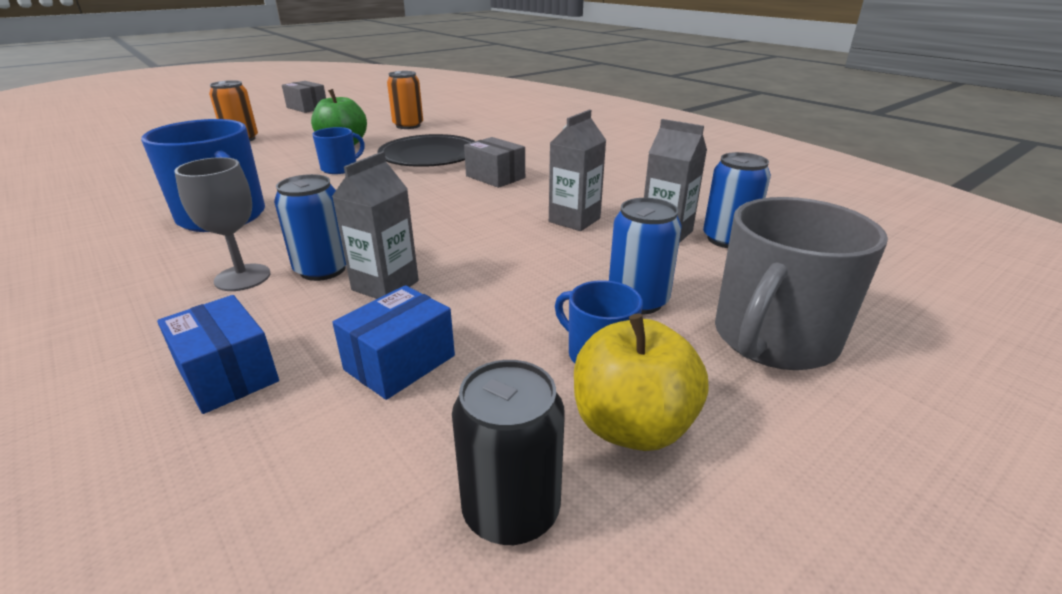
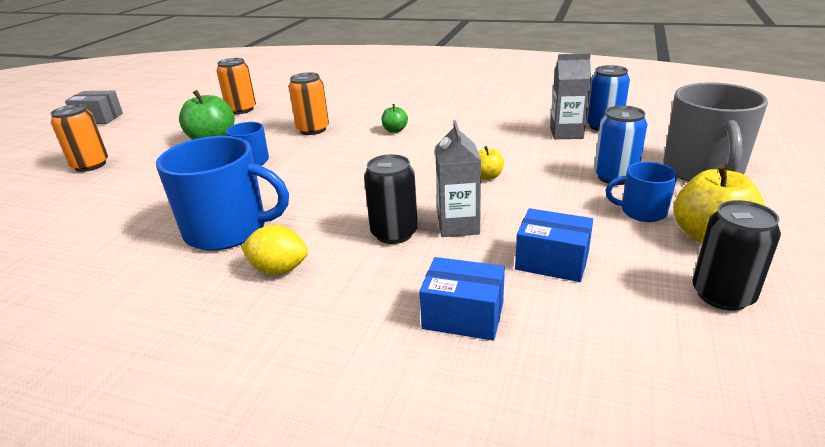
camera: 30 degrees left, 0 degrees up
grey goblet [174,157,271,291] -> none
blue can [274,174,346,281] -> black can [364,154,418,244]
blue box [332,285,455,400] -> blue box turned 75 degrees counterclockwise [515,208,593,282]
black plate [377,134,476,167] -> orange can [289,72,329,135]
grey box [464,137,525,188] -> green apple [382,104,408,133]
grey carton [549,110,606,231] -> none
none -> yellow lemon [241,225,308,275]
none -> yellow apple [478,146,504,180]

